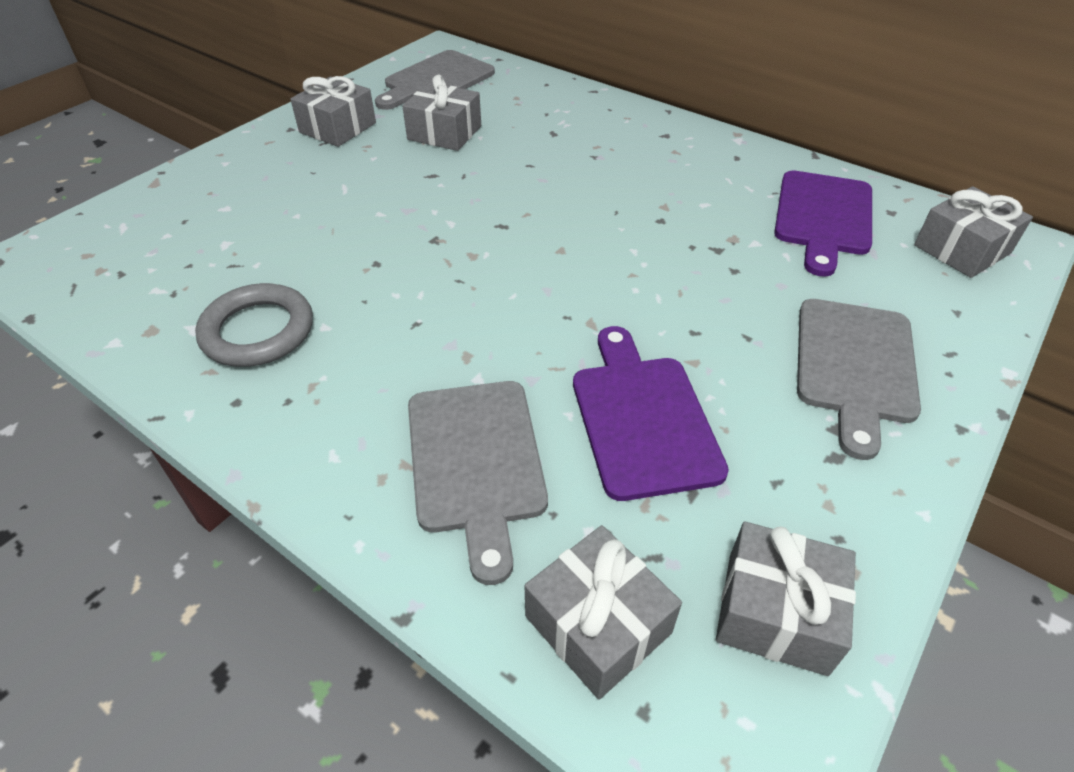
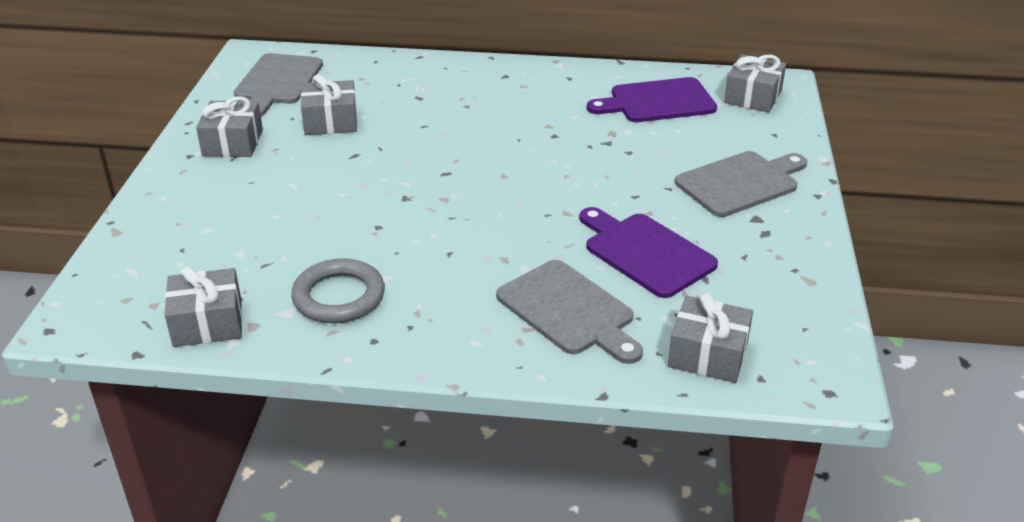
camera: 30 degrees left, 10 degrees down
grey gift [716,521,856,676] -> grey gift moved to [165,266,242,347]
purple cutting board [774,170,872,277] -> purple cutting board turned 90 degrees clockwise [587,77,717,122]
grey cutting board [797,299,921,460] -> grey cutting board turned 105 degrees counterclockwise [675,151,807,217]

